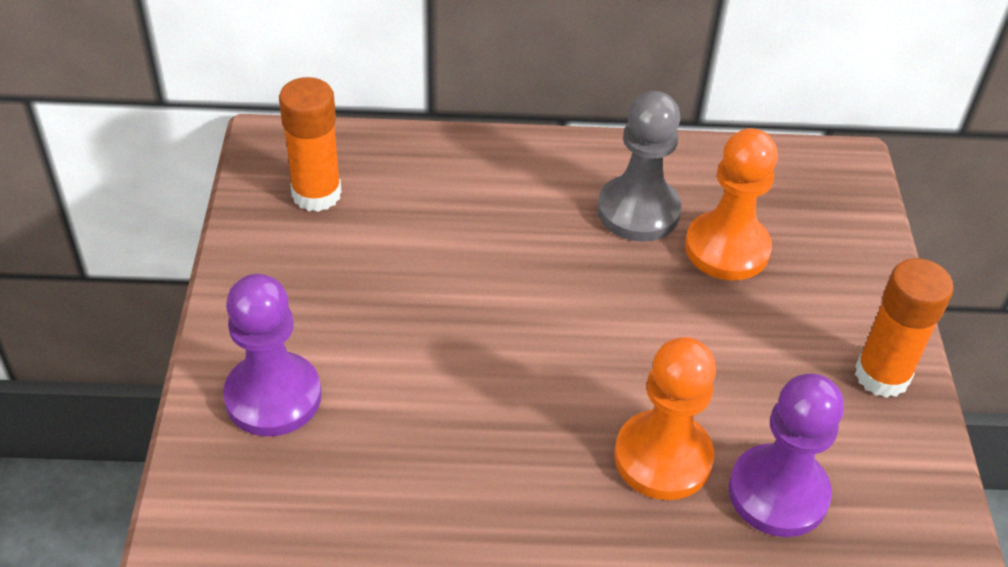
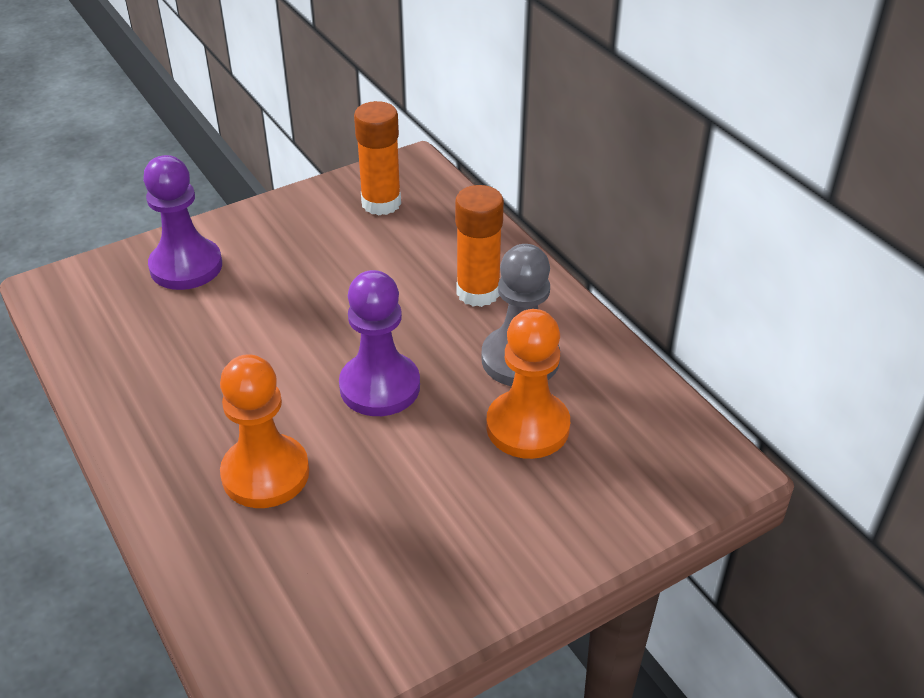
camera: 60 degrees right, 5 degrees down
purple pawn [729,374,844,537] -> purple pawn moved to [339,270,420,416]
orange glue stick [855,258,954,398] -> orange glue stick moved to [455,185,504,307]

